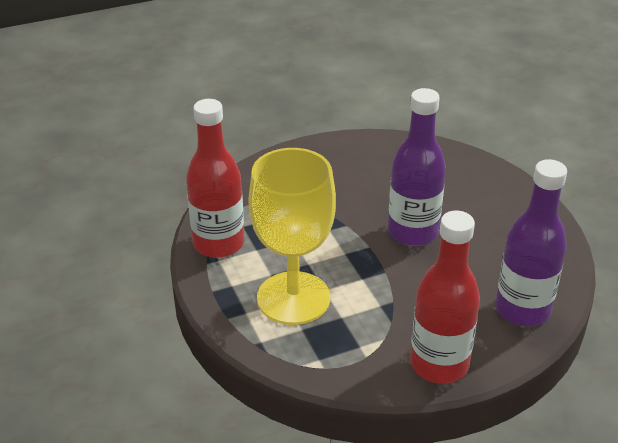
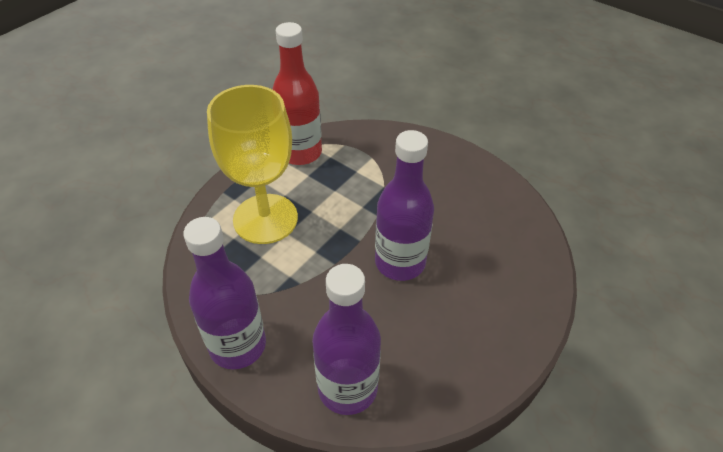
camera: 60 degrees right, 10 degrees up
red bottle [410,210,480,384] -> purple bottle [183,217,266,369]

